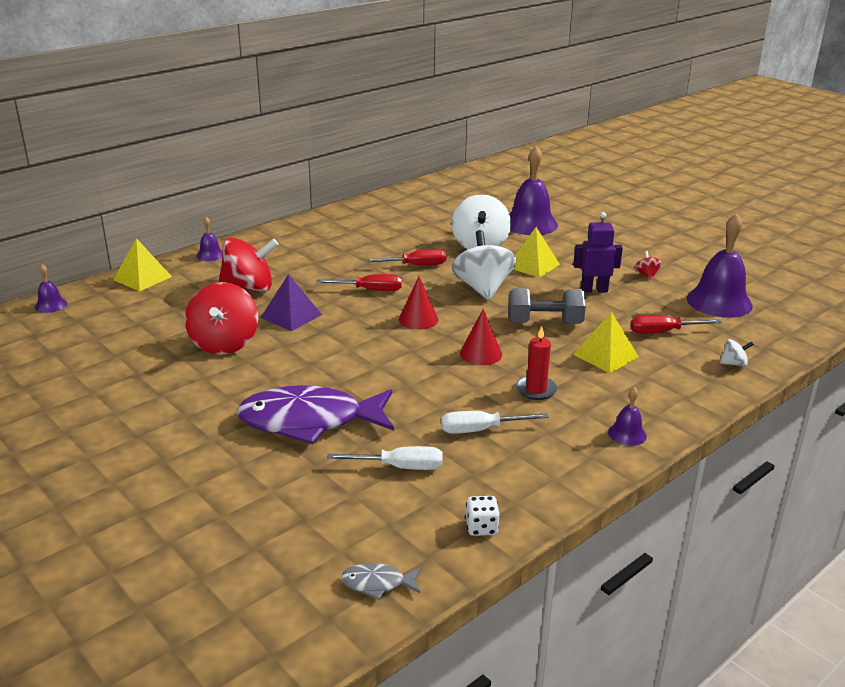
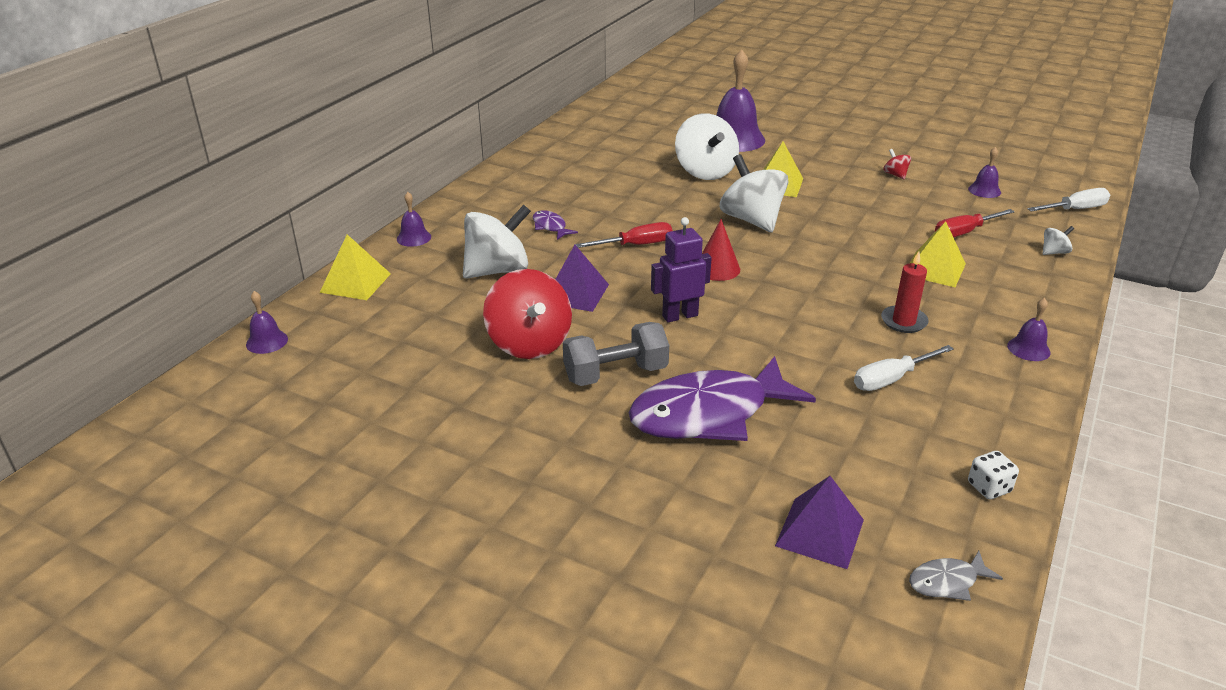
camera: 20 degrees left, 5 degrees up
red spinning top [218,238,279,292] -> white spinning top [463,205,531,279]
white screwdriver [327,446,443,470] -> white screwdriver moved to [1027,188,1110,212]
red screwdriver [365,249,446,265] -> none
red cone [460,309,502,365] -> none
grey dumbbell [509,288,586,324] -> grey dumbbell moved to [563,322,669,386]
purple robot [573,212,623,293] -> purple robot moved to [651,217,712,322]
purple bell [687,213,753,318] -> purple bell [968,147,1001,198], size x0.47
none -> purple fish [533,210,578,240]
none -> purple pyramid [775,476,864,569]

